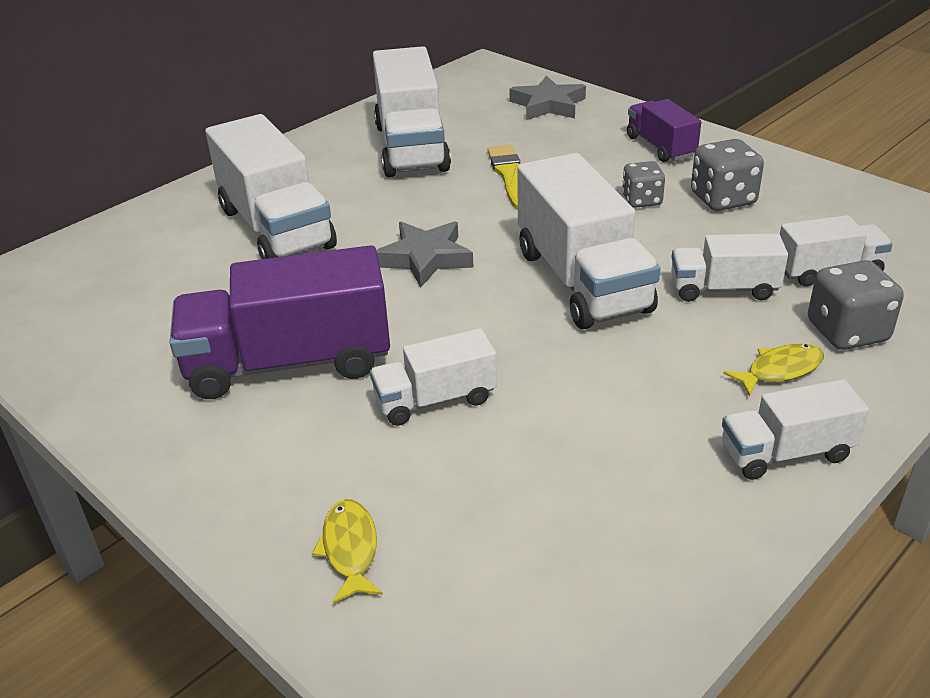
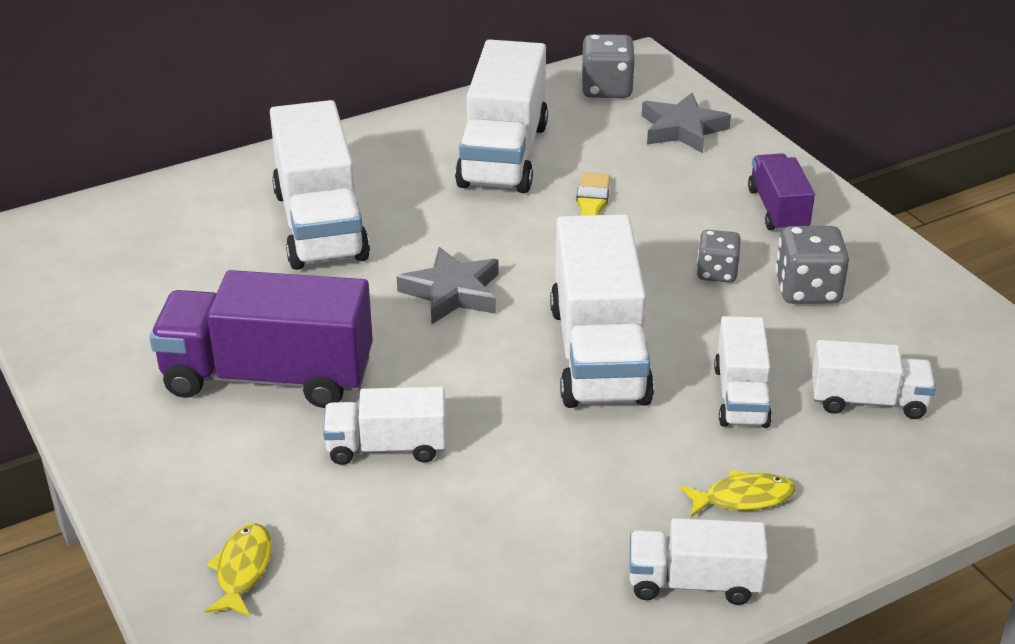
camera: 15 degrees right, 0 degrees up
white truck [671,233,788,302] -> white truck turned 105 degrees counterclockwise [714,316,772,428]
grey dice [808,260,904,350] -> grey dice moved to [581,34,635,98]

